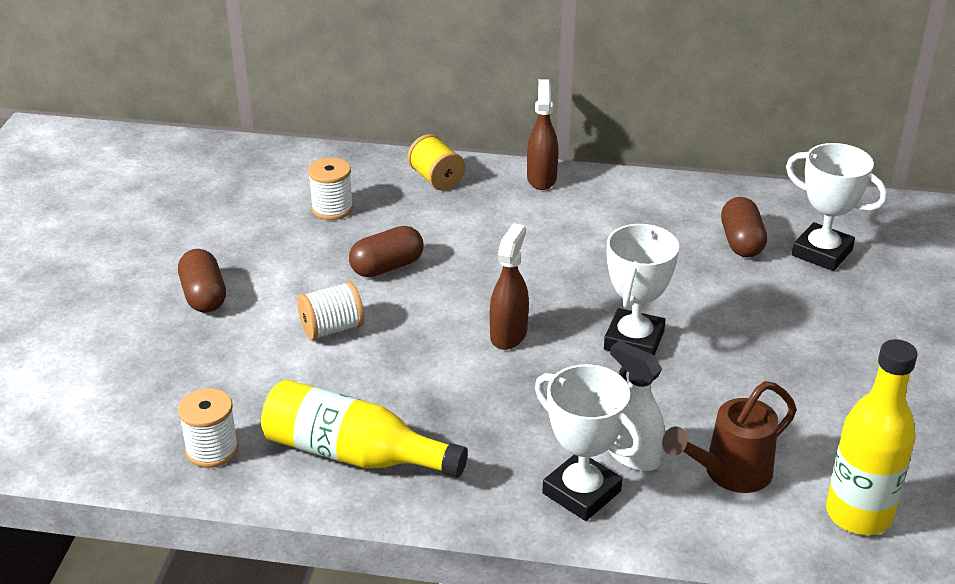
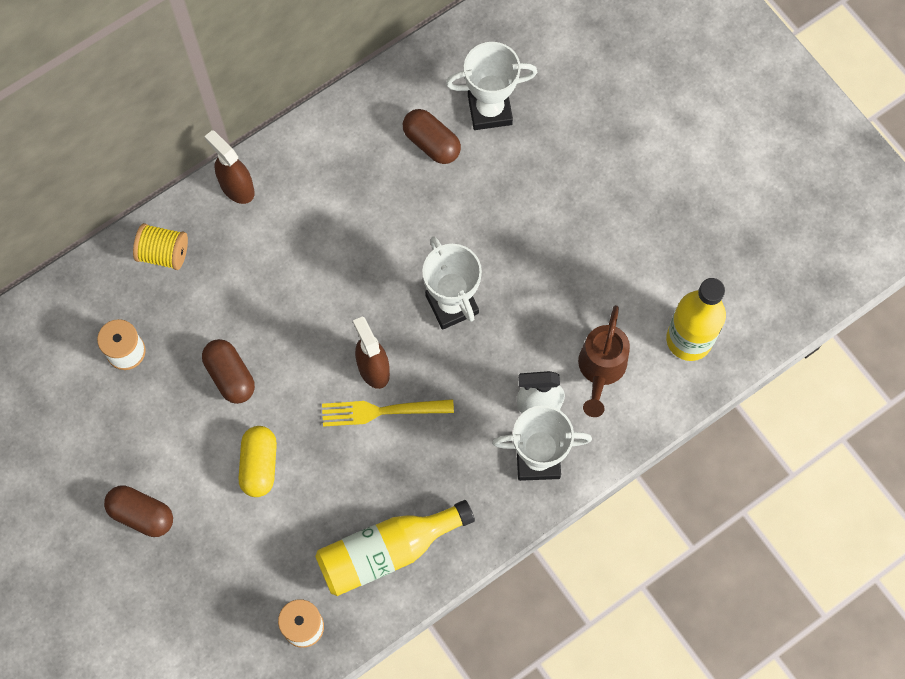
camera: 45 degrees left, 35 degrees up
white spool [297,281,364,341] -> yellow capsule [238,426,277,497]
brown capsule [349,226,424,277] -> brown capsule turned 45 degrees counterclockwise [202,339,255,404]
none -> yellow fork [322,399,454,427]

